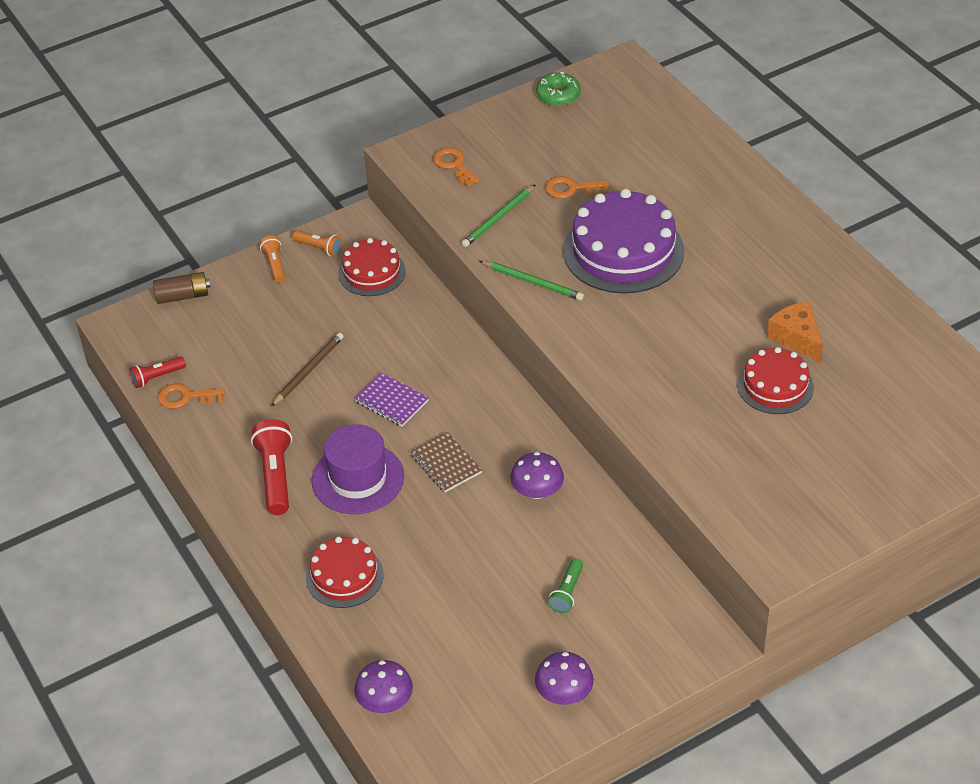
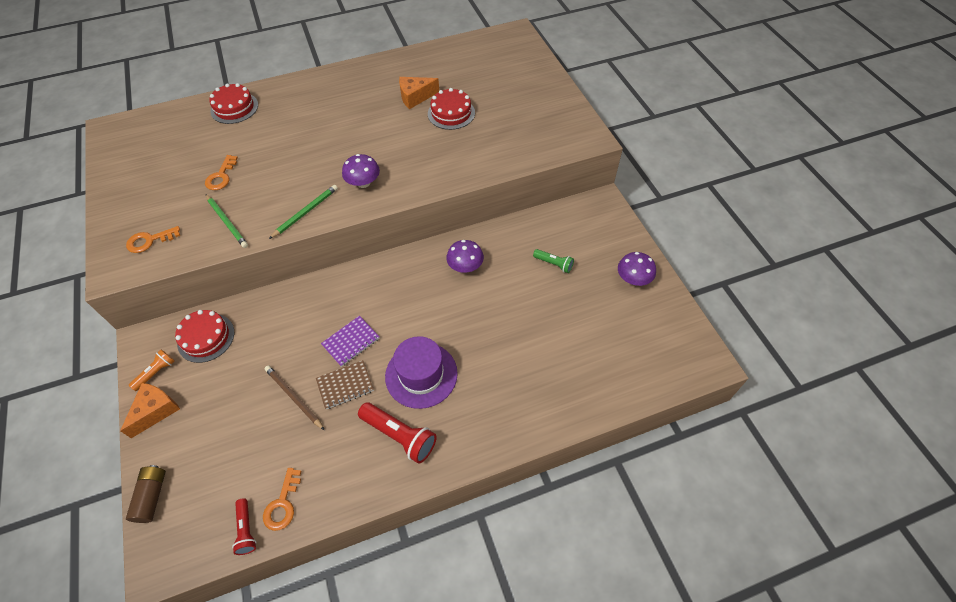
camera: 80 degrees left, 10 degrees up
red flashlight [251,419,292,515] -> red flashlight turned 150 degrees counterclockwise [358,402,437,464]
orange flashlight [259,235,285,283] -> orange cheese [120,383,180,438]
red cake [306,537,384,608] -> red cake moved to [209,83,258,124]
purple mushroom [354,660,413,713] -> purple mushroom moved to [342,154,380,188]
brown notebook [410,432,482,492] -> brown notebook moved to [316,360,374,409]
green donut [536,72,581,106] -> none
purple cake [563,189,684,293] -> none

